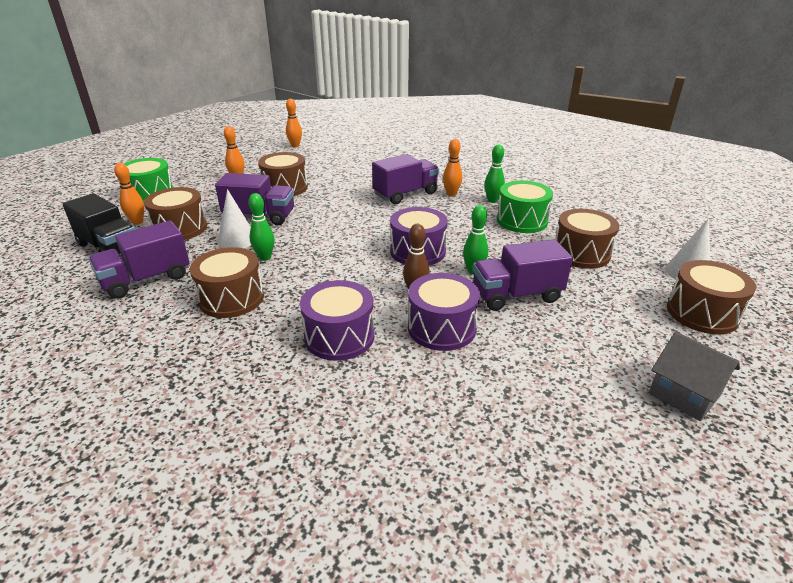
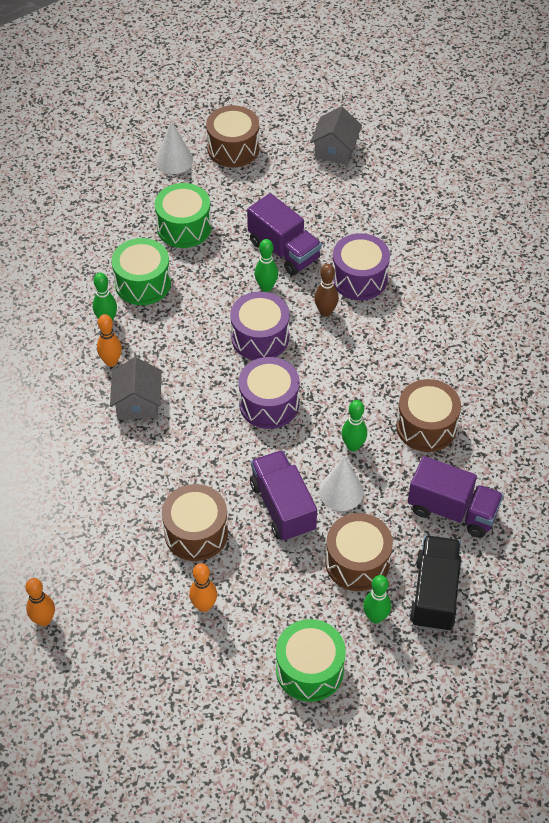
camera: 120 degrees left, 20 degrees up
orange bowling pin [114,163,144,225] -> green bowling pin [363,575,391,624]
purple drum [300,280,374,361] -> purple drum moved to [238,357,300,429]
purple truck [372,154,439,204] -> grey house [110,357,162,419]
brown drum [556,209,619,269] -> green drum [155,183,211,248]

